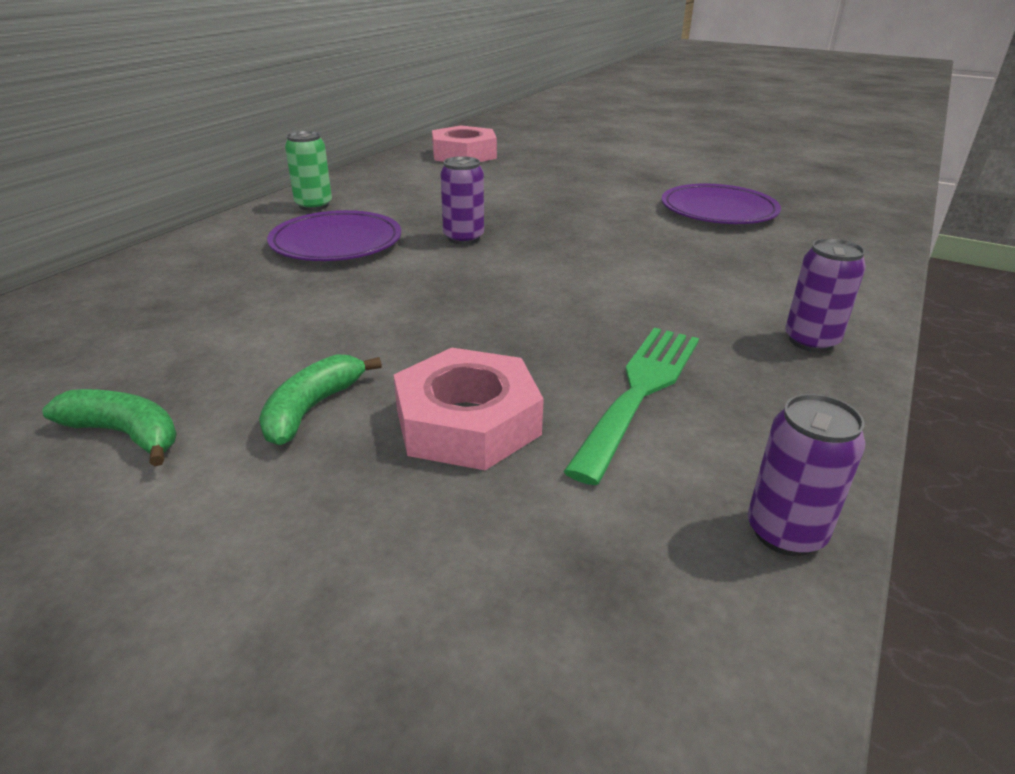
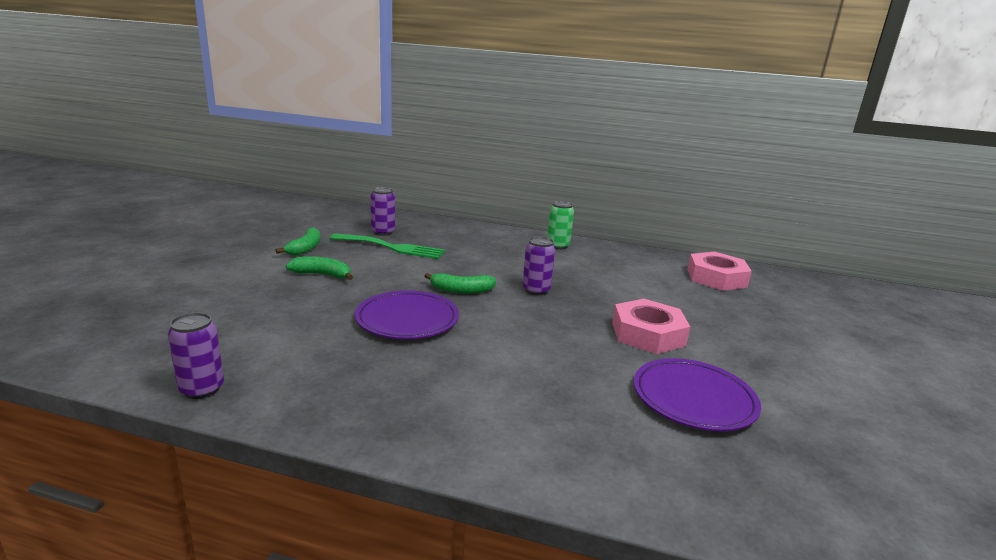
camera: 75 degrees right, 10 degrees down
purple plate [267,210,401,261] -> purple plate moved to [355,291,459,339]
pink nut [394,348,544,470] -> pink nut moved to [612,299,690,354]
green fork [563,328,699,485] -> green fork moved to [330,233,445,259]
purple can [785,238,866,352] -> purple can moved to [370,187,395,236]
none -> green banana [424,273,496,294]

